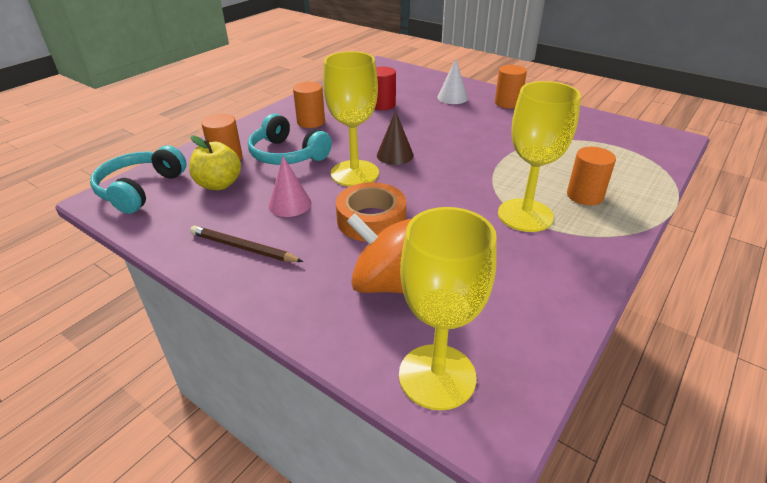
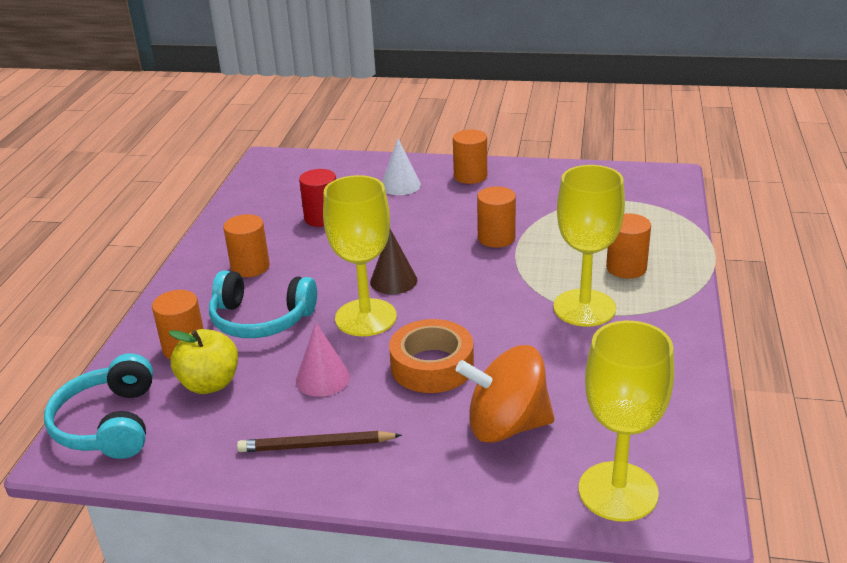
camera: 25 degrees left, 5 degrees down
none -> orange cylinder [477,186,516,248]

